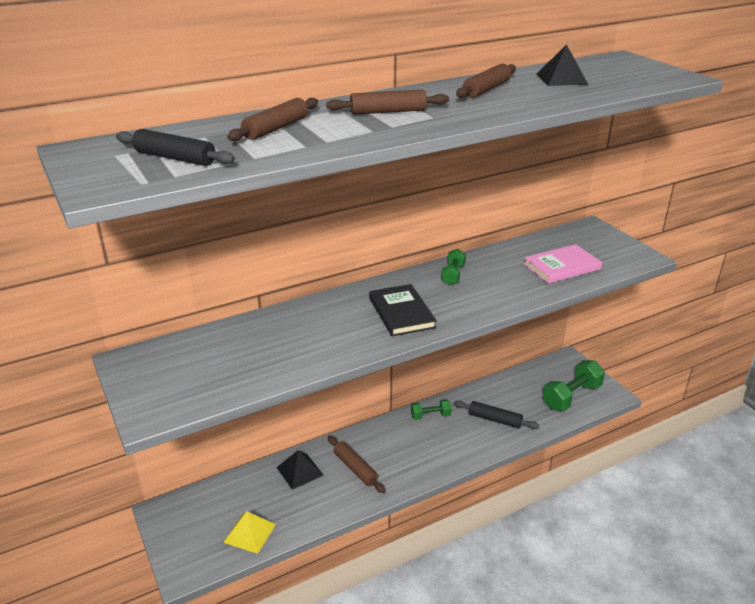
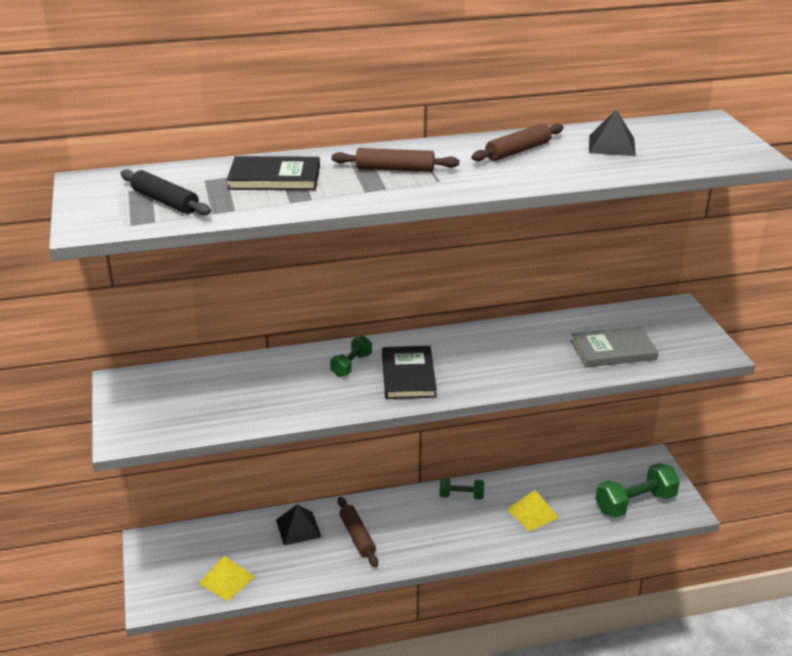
camera: 15 degrees right, 0 degrees up
brown rolling pin [227,98,318,141] -> black book [227,156,320,190]
green dumbbell [441,249,466,285] -> green dumbbell moved to [330,336,372,377]
black rolling pin [454,401,539,429] -> yellow pyramid [507,490,559,532]
pink book [524,244,602,284] -> grey book [570,326,658,367]

